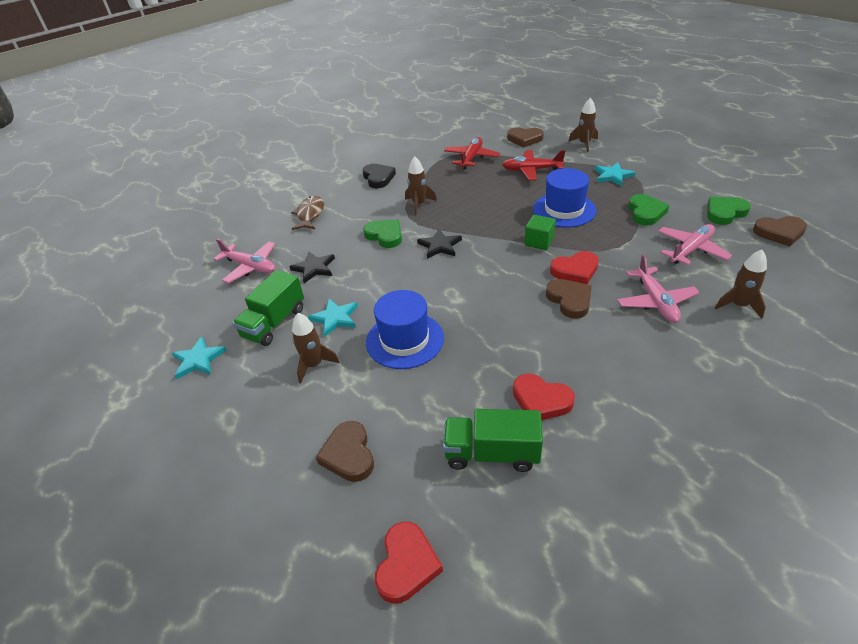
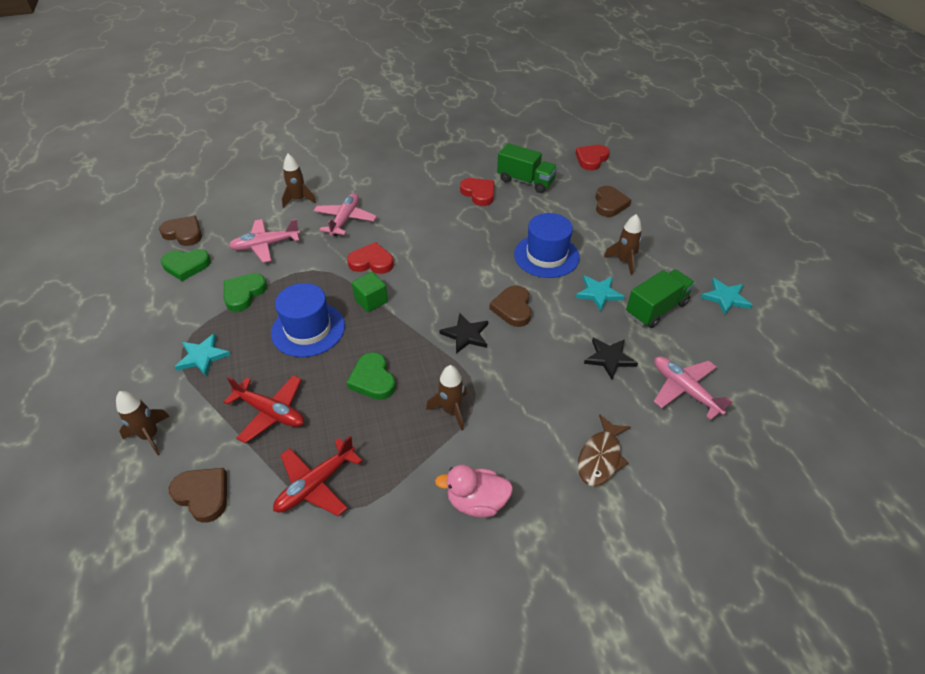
camera: 160 degrees left, 5 degrees up
black heart [362,164,396,188] -> pink duck [435,465,513,518]
green heart [363,220,402,248] -> green heart moved to [346,352,396,400]
brown heart [546,279,592,319] -> brown heart moved to [490,285,532,327]

